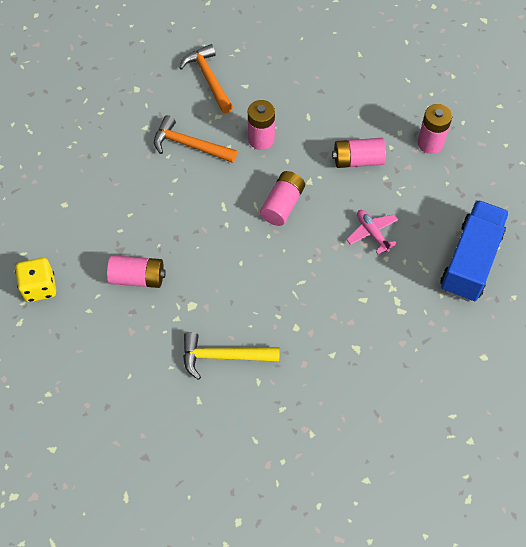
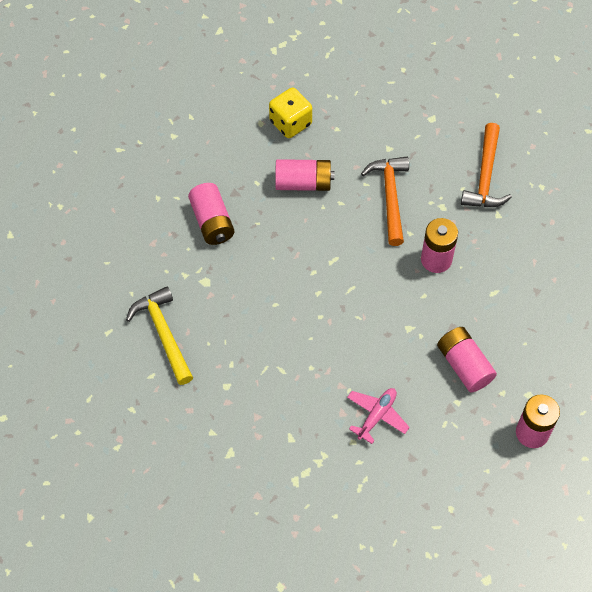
camera: 65 degrees right, 0 degrees up
yellow dice [15,258,56,302] -> yellow dice moved to [269,87,312,138]
orange hammer [179,44,233,113] -> orange hammer turned 150 degrees clockwise [461,123,512,207]
pink battery [260,171,305,226] -> pink battery moved to [275,159,334,191]
blue truck [440,200,509,302] -> none

